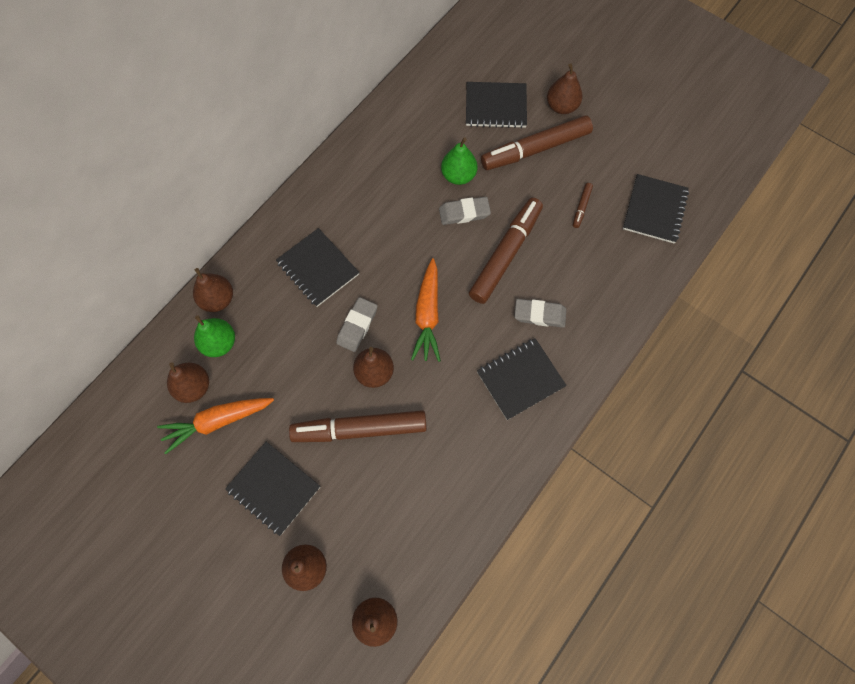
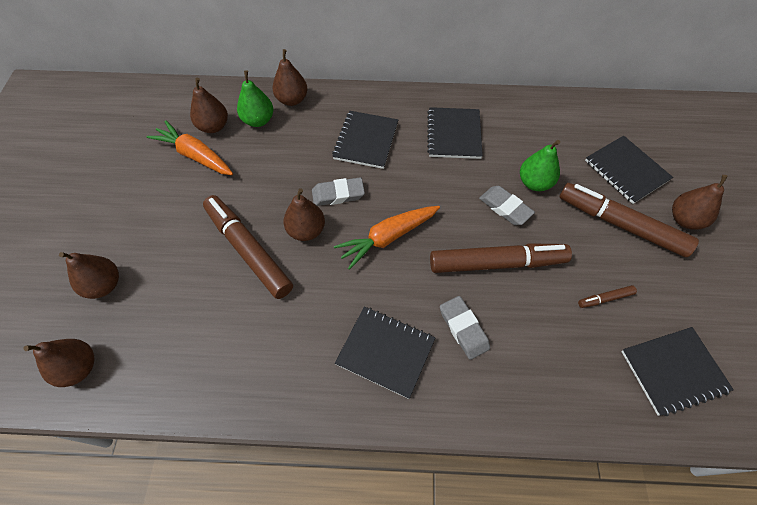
camera: 55 degrees right, 10 degrees down
black notebook [225,441,320,536] -> black notebook moved to [427,107,483,159]

